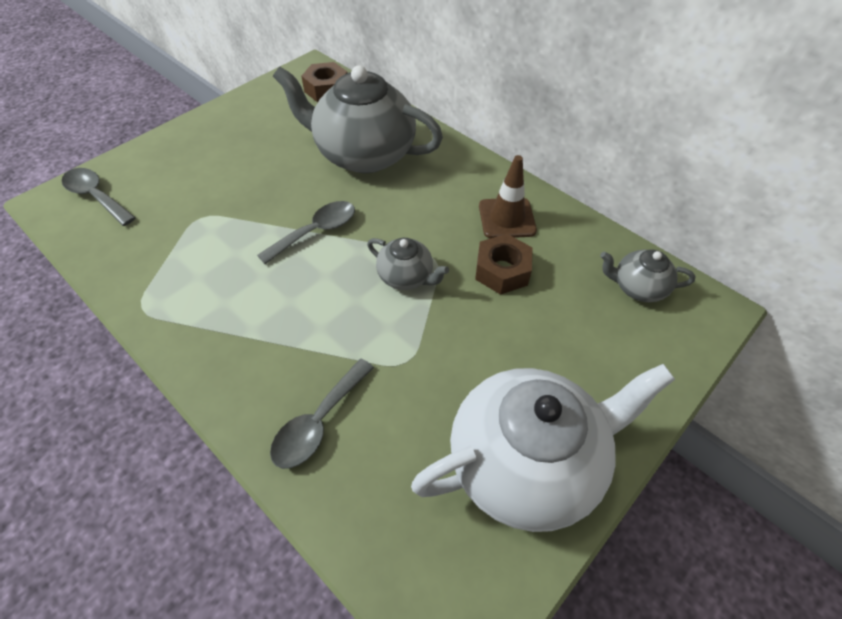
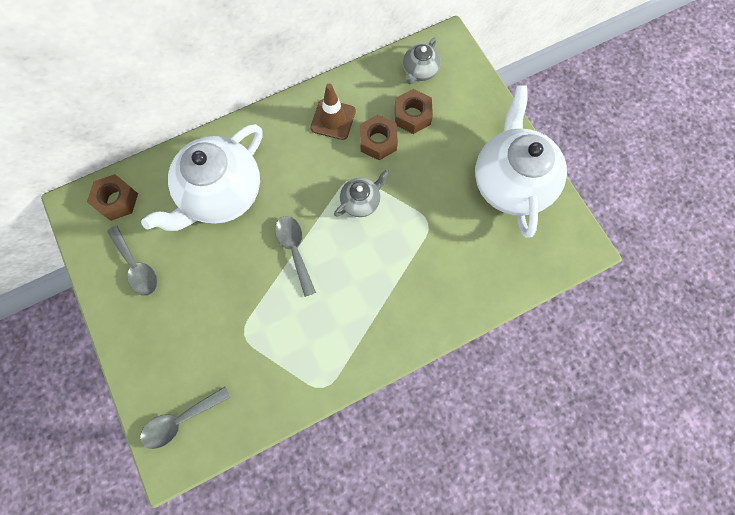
camera: 70 degrees left, 20 degrees up
grey spoon [270,359,374,469] -> grey spoon moved to [107,225,158,296]
grey teapot [273,65,443,173] -> white teapot [141,124,262,231]
none -> brown nut [395,89,433,134]

